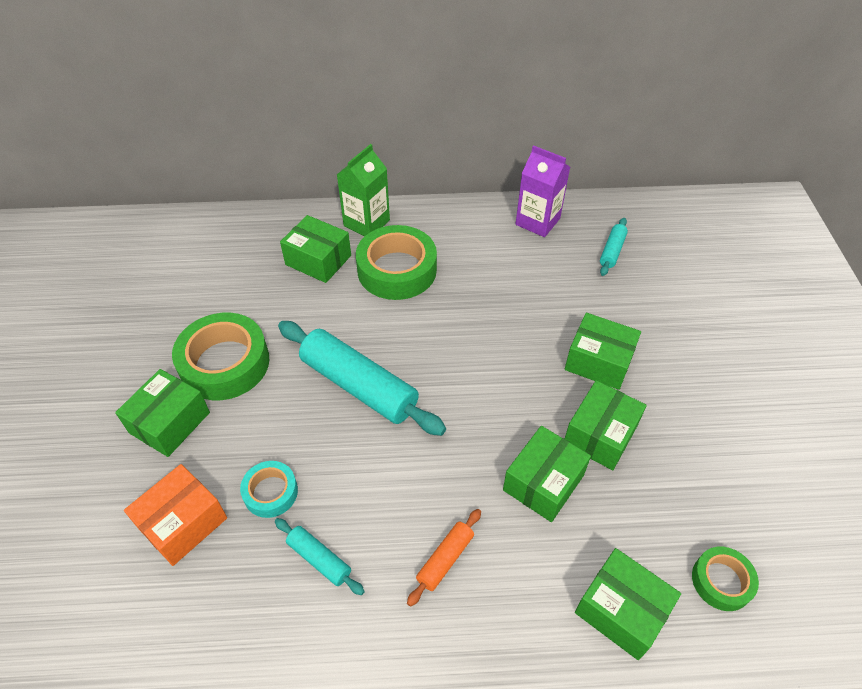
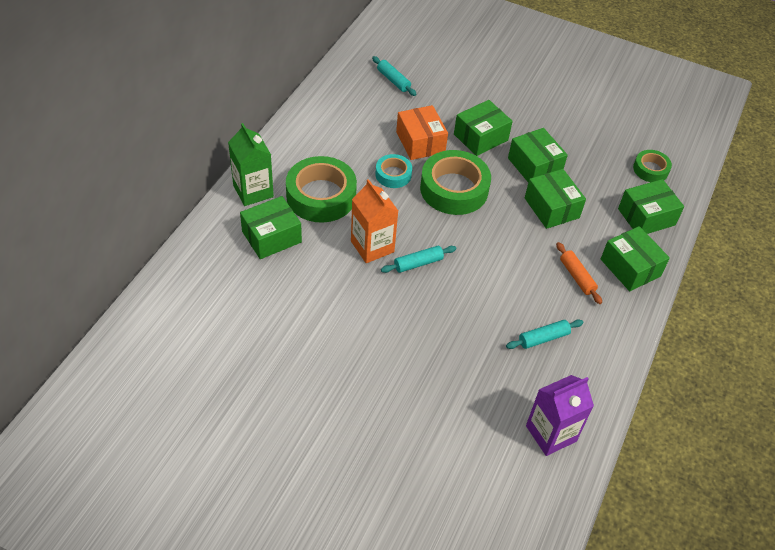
camera: 65 degrees left, 0 degrees up
green box [115,369,210,457] -> green box moved to [601,226,670,291]
orange box [124,464,227,566] -> orange box moved to [396,105,448,160]
green tape [172,313,269,400] -> green tape moved to [420,150,491,215]
turquoise tape [240,461,298,518] -> turquoise tape moved to [376,154,412,188]
turquoise rolling pin [278,321,446,436] -> turquoise rolling pin [381,246,456,273], size x0.48
purple carton [516,145,570,237] -> purple carton moved to [526,375,594,456]
none -> orange carton [351,179,398,263]

